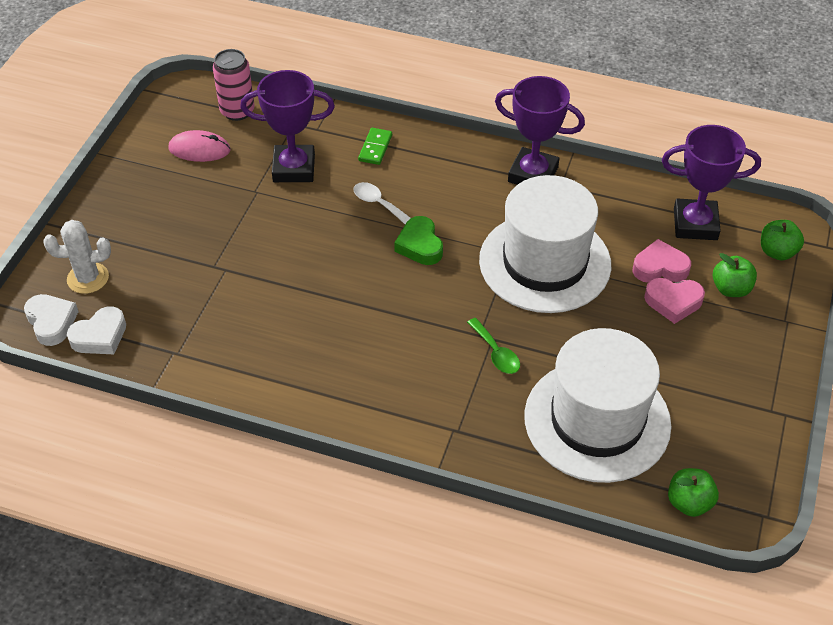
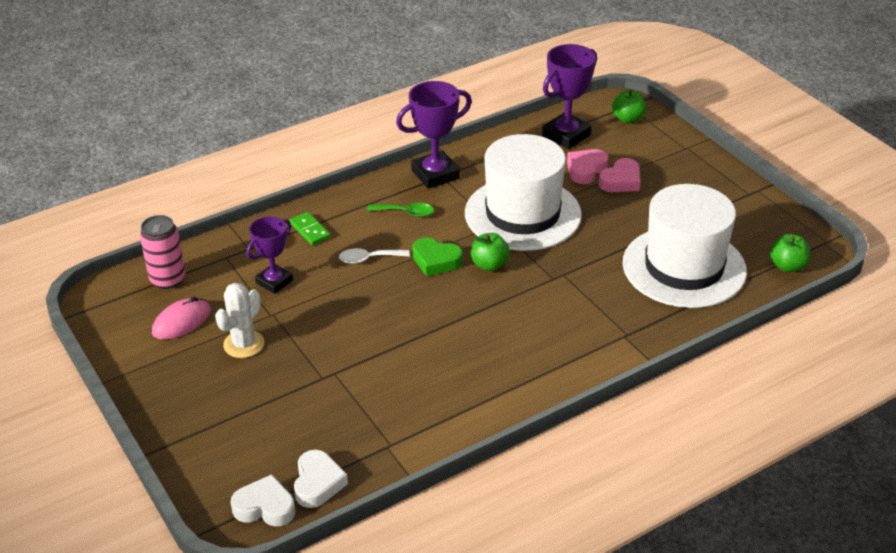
camera: 50 degrees left, 10 degrees down
white cactus [43,220,111,294] -> white cactus moved to [215,283,264,358]
purple trophy [240,70,335,182] -> purple trophy [246,216,293,294], size x0.66
green spoon [467,318,520,374] -> green spoon moved to [367,203,434,217]
green apple [713,253,757,297] -> green apple moved to [471,233,510,271]

